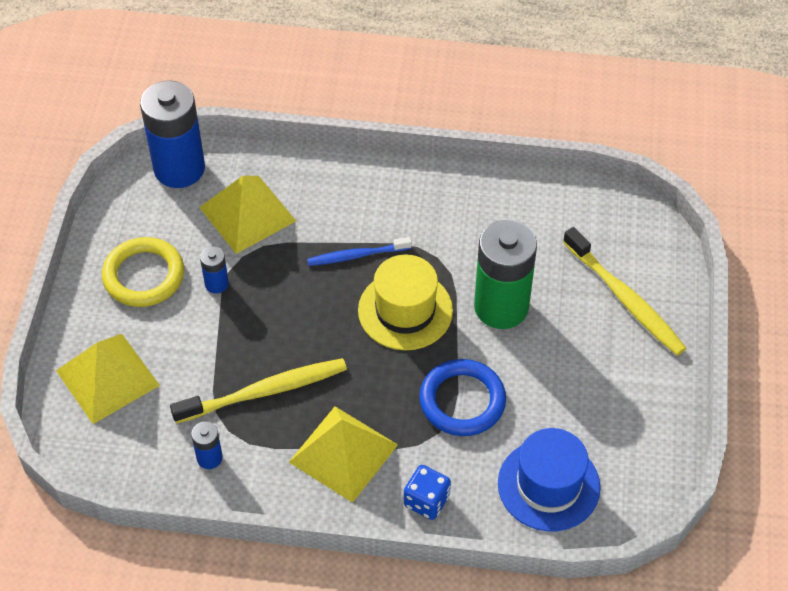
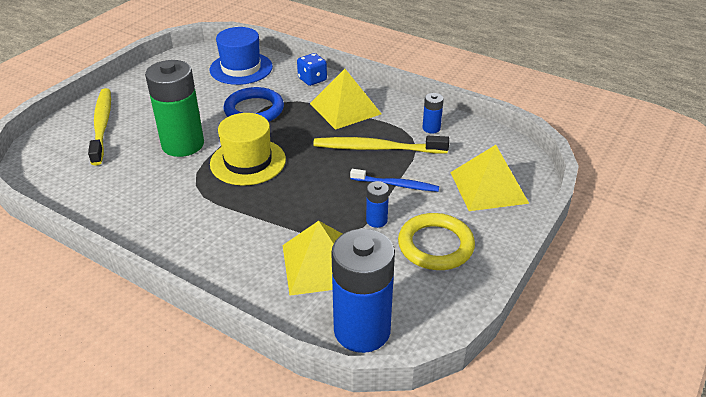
camera: 155 degrees left, 15 degrees down
blue toothbrush [307,237,412,266] -> blue toothbrush moved to [350,169,439,192]

